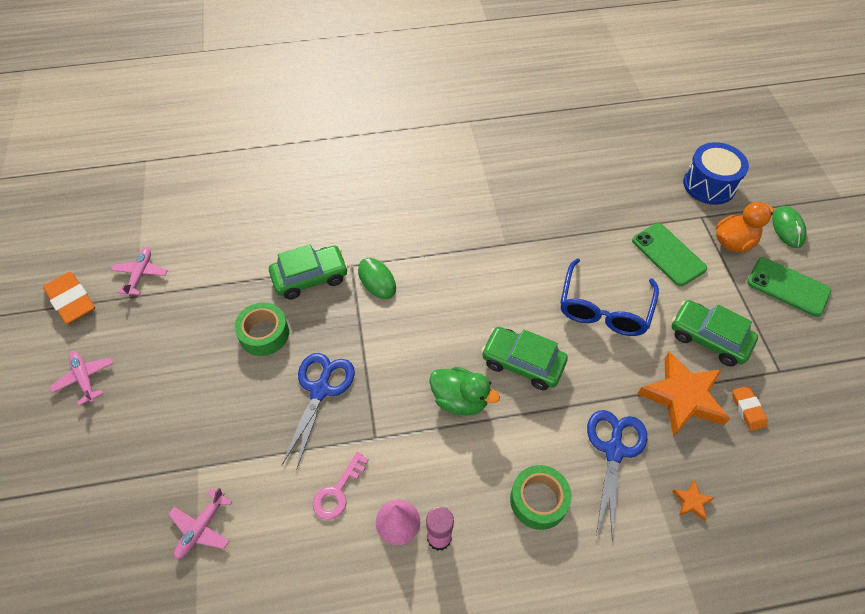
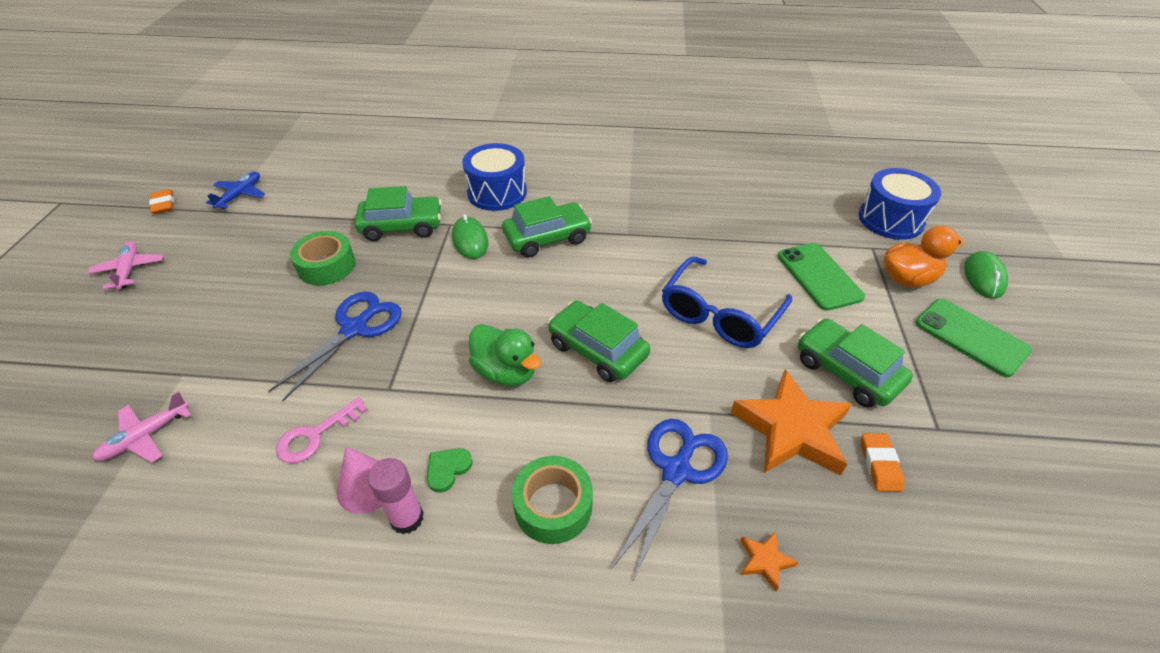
camera: 15 degrees right, 10 degrees down
orange eraser [43,272,95,324] -> orange eraser [149,189,174,214], size x0.58
pink plane [111,247,168,297] -> blue plane [206,172,265,209]
none -> green heart [427,448,473,493]
none -> blue drum [462,143,527,211]
none -> green car [502,196,592,257]

